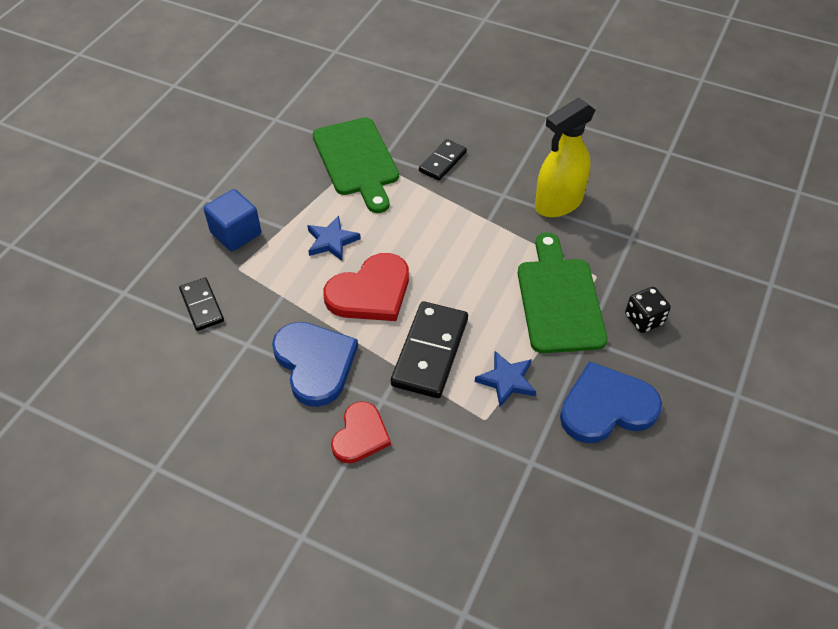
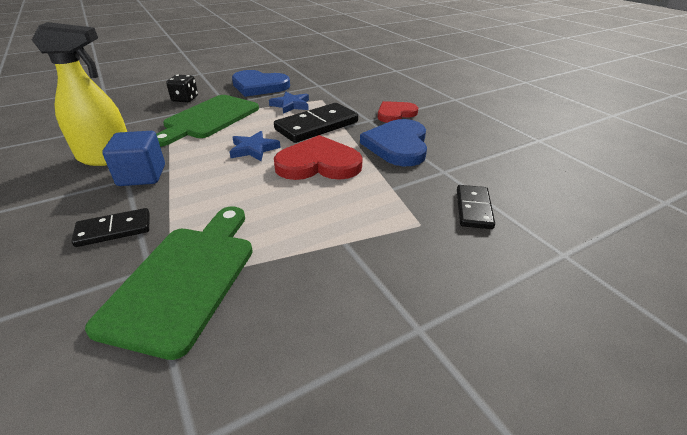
camera: 145 degrees left, 15 degrees down
blue cube [204,189,261,251] -> blue cube moved to [102,131,165,186]
blue star [307,216,361,261] -> blue star moved to [229,131,281,161]

